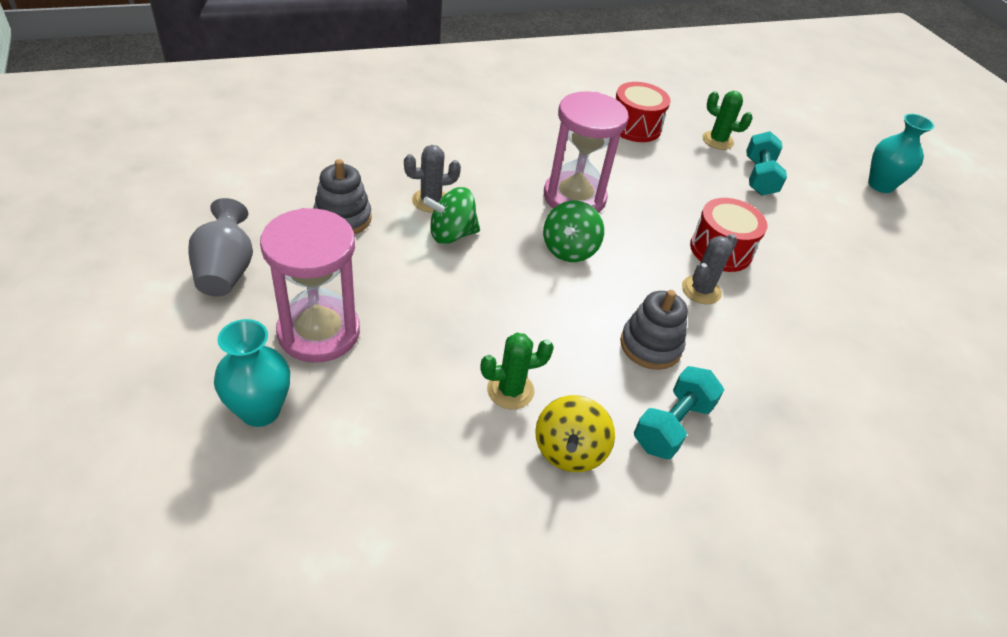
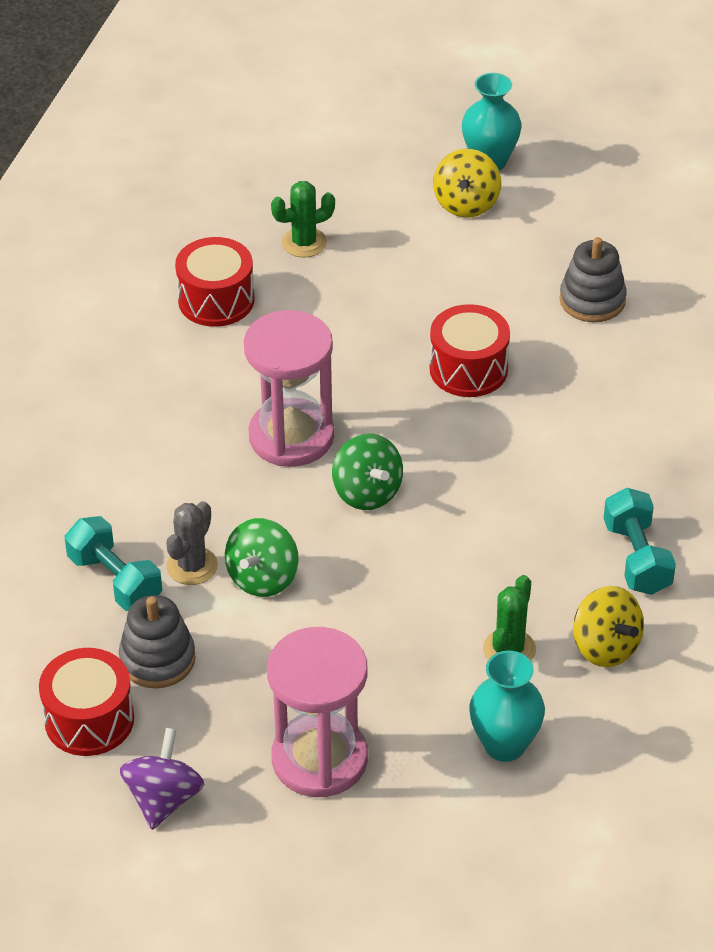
camera: 45 degrees left, 0 degrees up
grey vase [188,198,253,296] -> purple spinning top [120,728,205,830]
turquoise vase [214,319,290,427] -> turquoise vase moved to [469,651,545,762]
grey stacking toy [620,290,688,370] -> grey stacking toy moved to [560,237,627,322]
grey cactus [682,234,737,304] -> none
turquoise dumbbell [746,131,787,196] -> turquoise dumbbell moved to [65,516,162,611]
none -> red drum [39,648,134,756]
none -> yellow spinning top [433,149,501,217]

